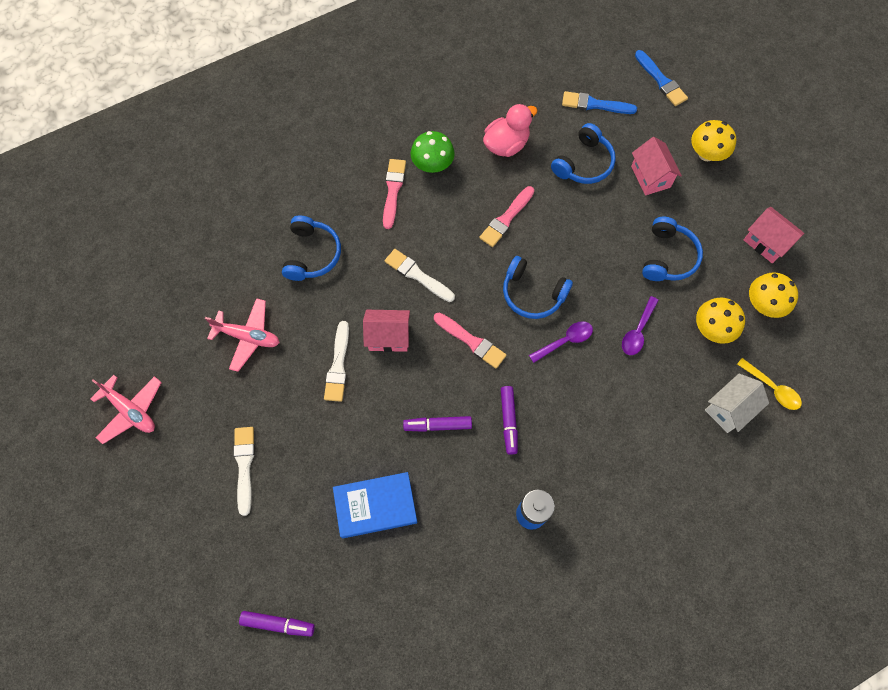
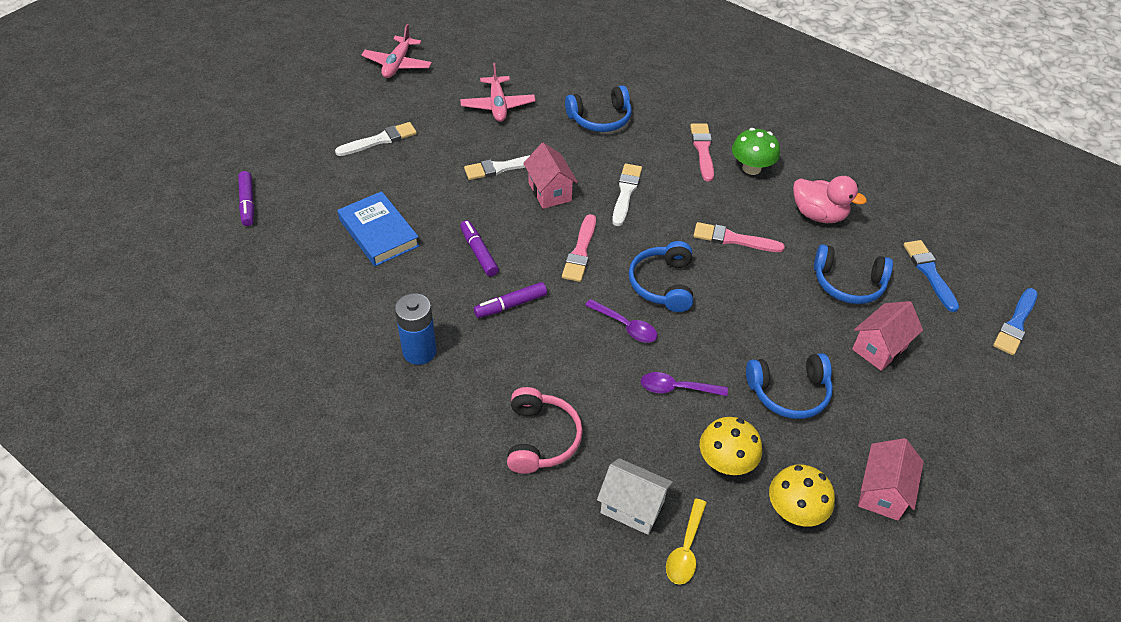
camera: 65 degrees right, 20 degrees down
pink brush [383,159,406,229] -> pink brush turned 75 degrees counterclockwise [690,124,714,182]
yellow mushroom [691,120,736,161] -> none
none -> pink headphones [507,387,583,474]

